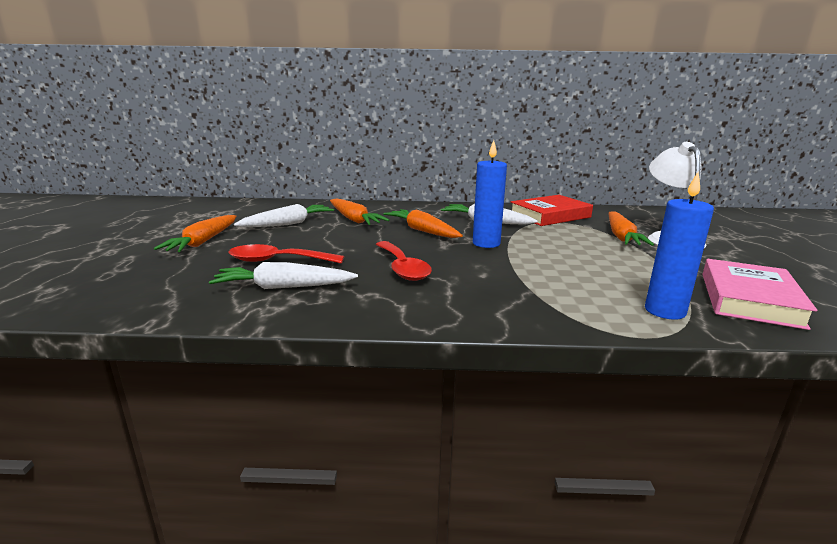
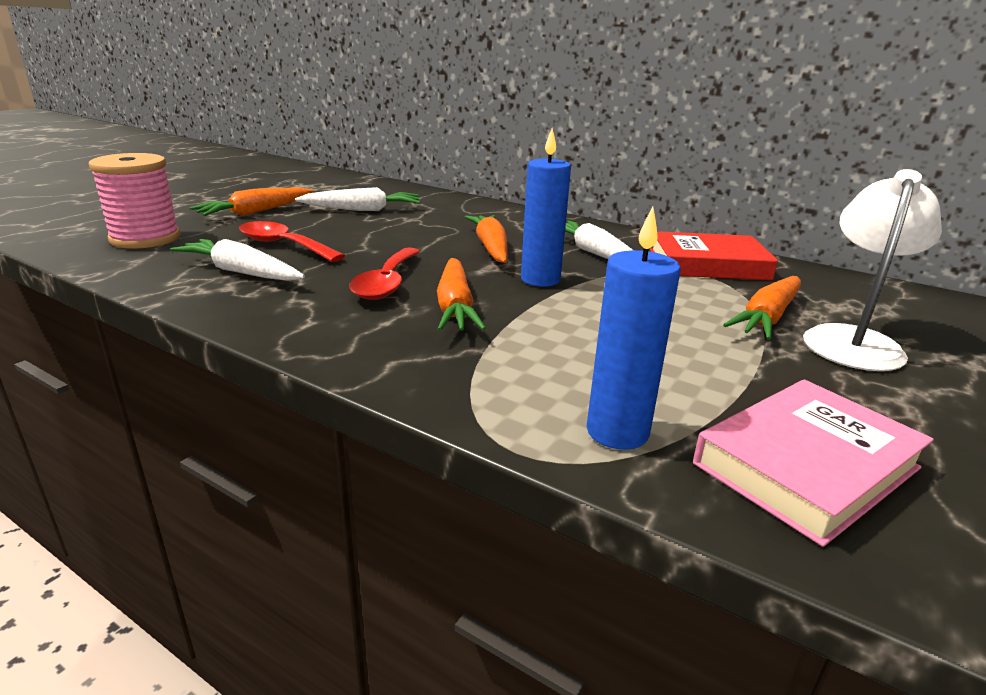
camera: 30 degrees right, 5 degrees up
orange carrot [330,199,389,225] -> orange carrot moved to [437,258,486,331]
none -> pink spool [89,153,181,249]

